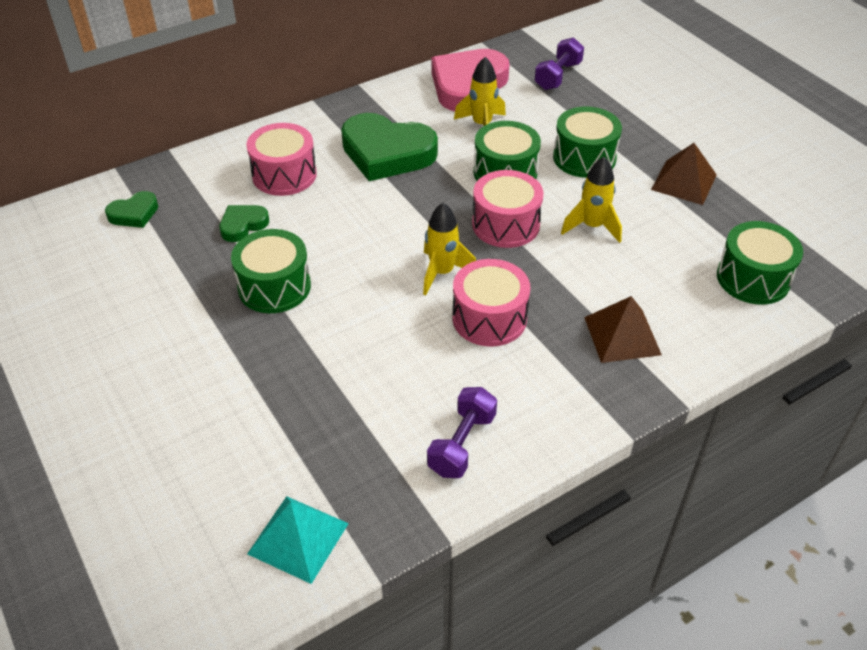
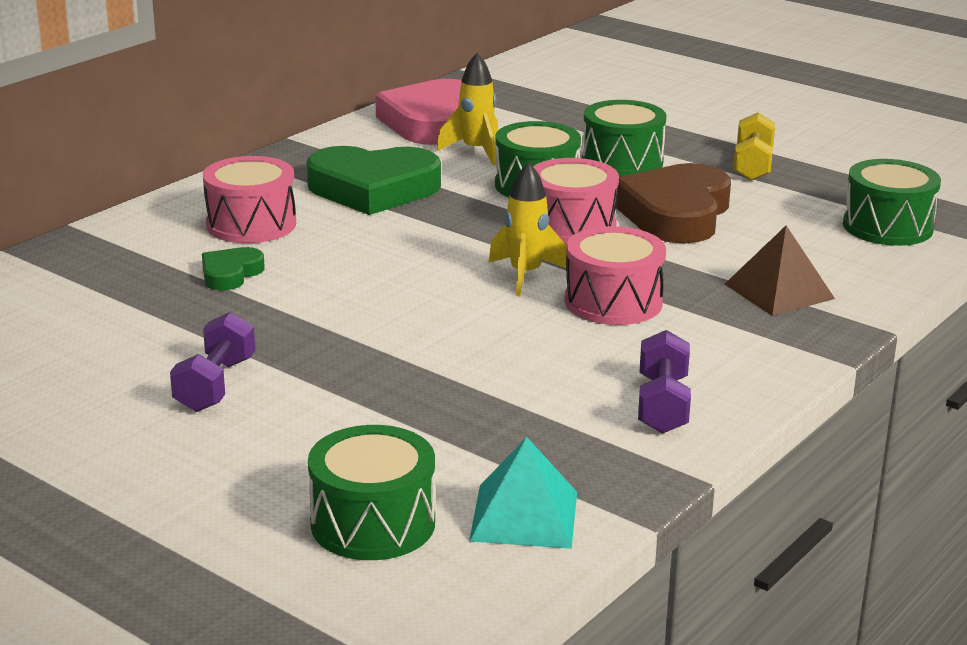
camera: 20 degrees left, 20 degrees down
green heart [105,191,158,228] -> none
green drum [231,229,311,313] -> green drum moved to [308,425,435,560]
purple dumbbell [535,37,584,90] -> purple dumbbell moved to [170,312,255,412]
yellow rocket [561,157,622,243] -> brown heart [616,163,731,244]
brown pyramid [651,143,717,205] -> yellow dumbbell [733,112,775,181]

